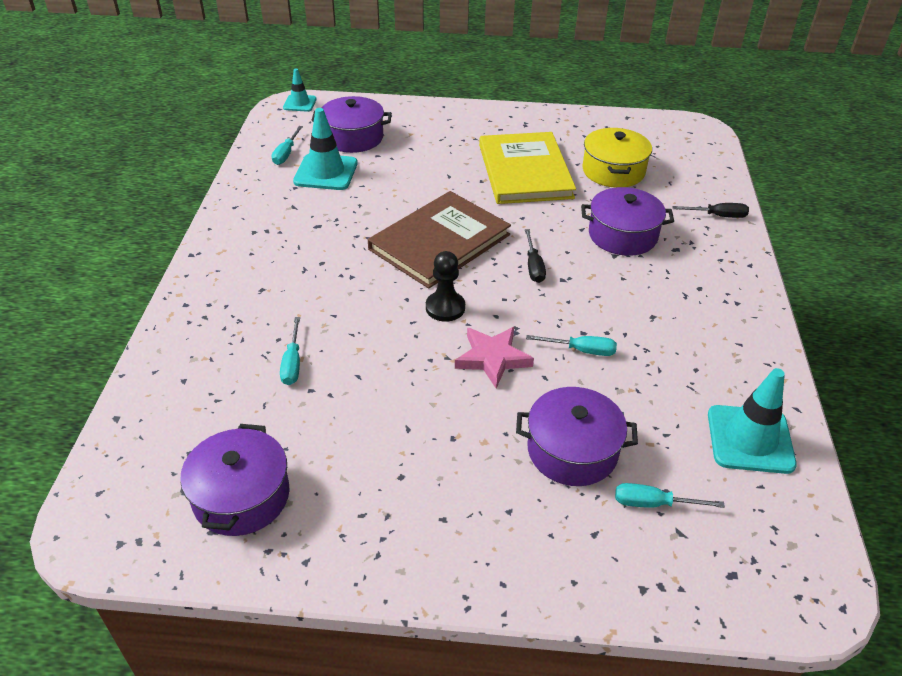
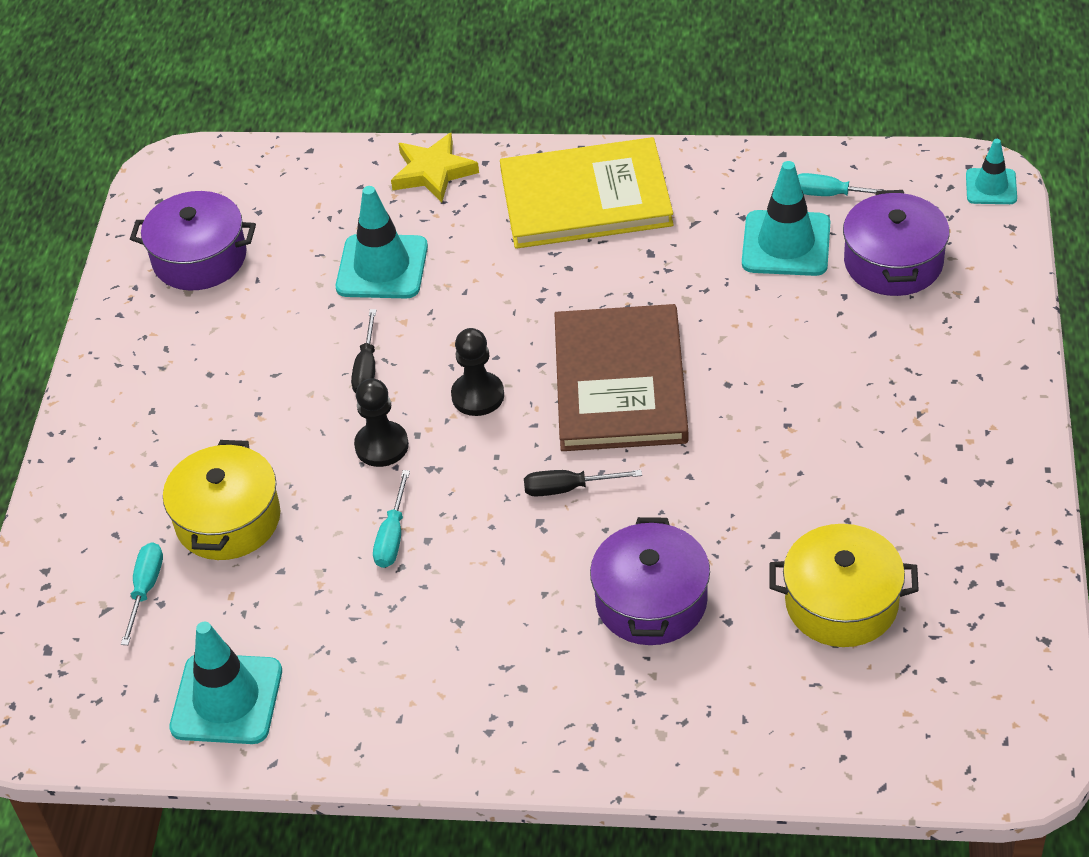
camera: 95 degrees right, 5 degrees up
turquoise screwdriver [280,317,300,385] -> turquoise traffic cone [336,186,428,298]
brown book [368,191,511,289] -> brown book turned 45 degrees clockwise [554,304,689,451]
pink star [455,327,534,389] -> black pawn [354,378,409,467]
yellow book [479,132,576,204] -> yellow book moved to [500,137,674,249]
purple pot [516,387,638,486] -> yellow pot [163,440,281,560]
black screwdriver [672,203,749,218] -> black screwdriver moved to [351,309,376,393]
none -> yellow star [391,133,479,202]

